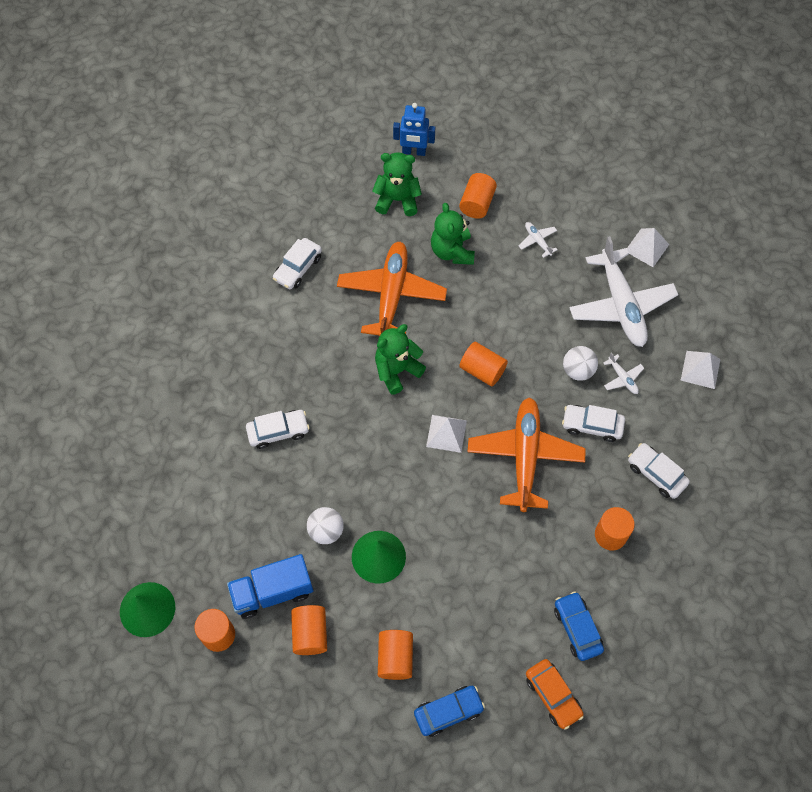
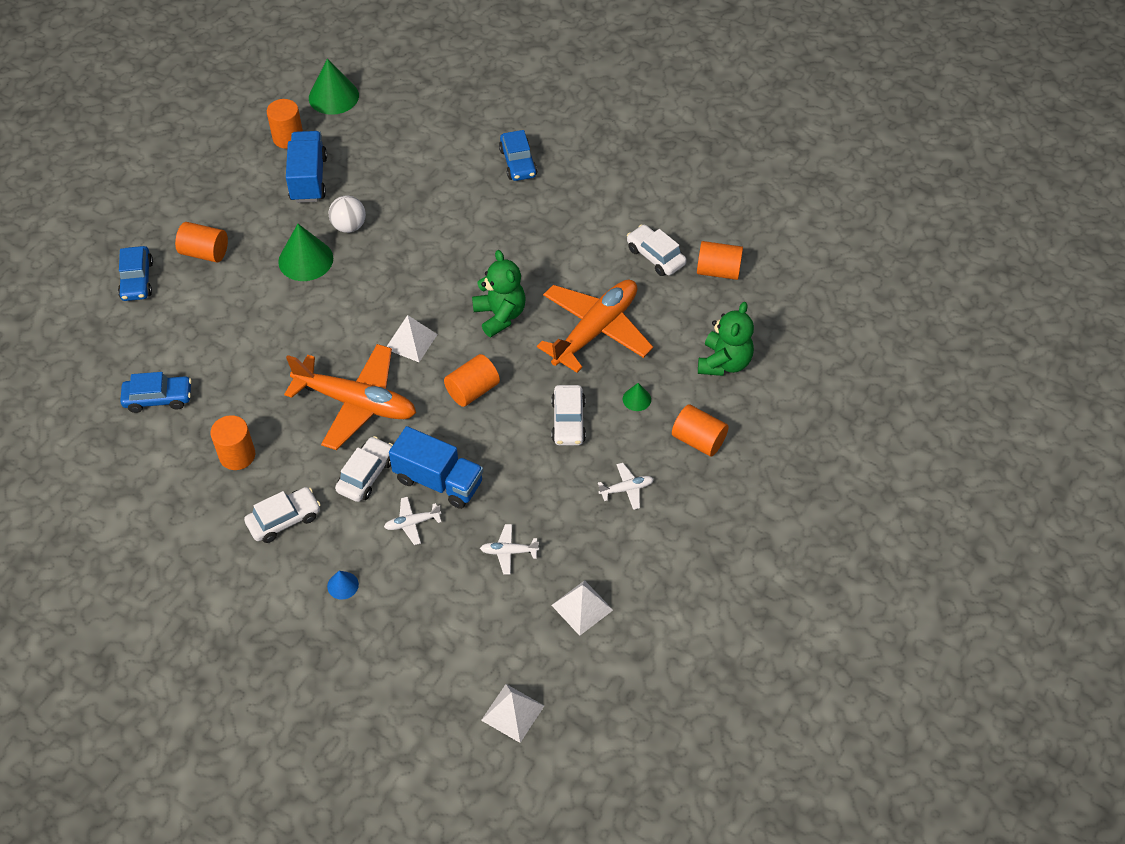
camera: 105 degrees right, 10 degrees down
white car [246,410,309,449] -> white car moved to [551,385,586,445]
orange cylinder [291,605,327,655] -> orange cylinder moved to [697,241,743,280]
orange plane [337,242,447,337] -> orange plane turned 75 degrees counterclockwise [537,280,653,373]
blue robot [393,103,435,156] -> none
green teddy bear [431,203,475,265] -> green cone [623,383,651,411]
orange car [526,659,584,730] -> none
white ball [563,346,598,381] -> blue truck [389,426,483,509]
white plane [569,236,678,347] -> white plane [480,524,539,574], size x0.41
white pyramid [681,351,721,389] -> white pyramid moved to [481,684,544,743]
none -> blue cone [327,571,359,600]
none -> blue car [499,130,537,181]

